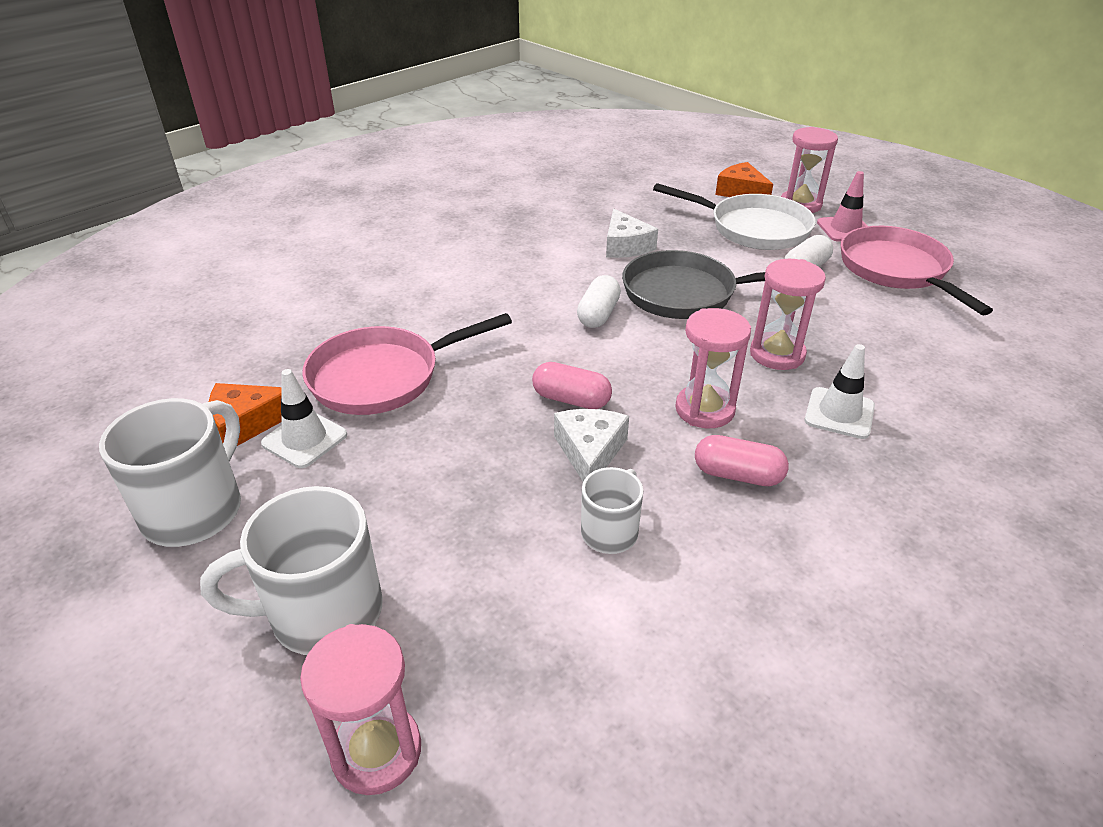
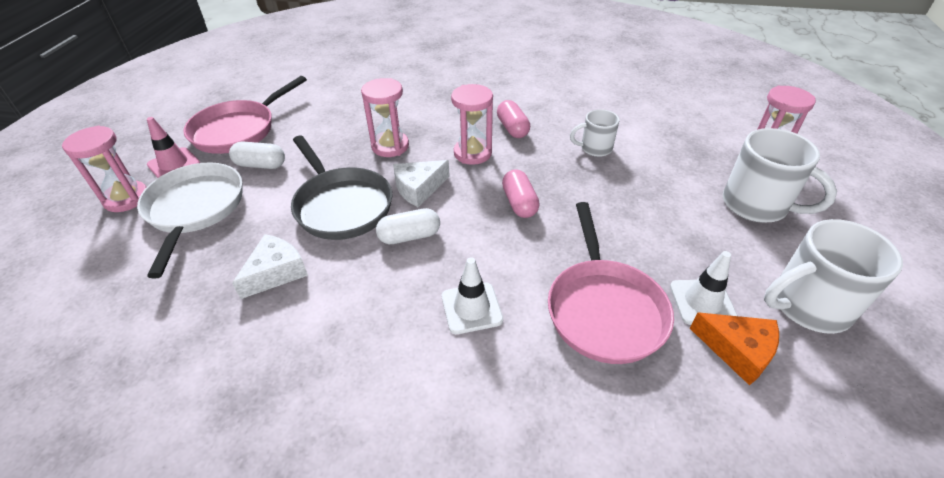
camera: 125 degrees left, 5 degrees up
pink pan [302,313,512,415] -> pink pan turned 60 degrees clockwise [548,202,674,364]
white cheese [554,409,629,482] -> white cheese moved to [393,160,450,207]
orange cheese [715,162,773,197] -> none
white traffic cone [805,344,875,439] -> white traffic cone moved to [442,257,503,334]

